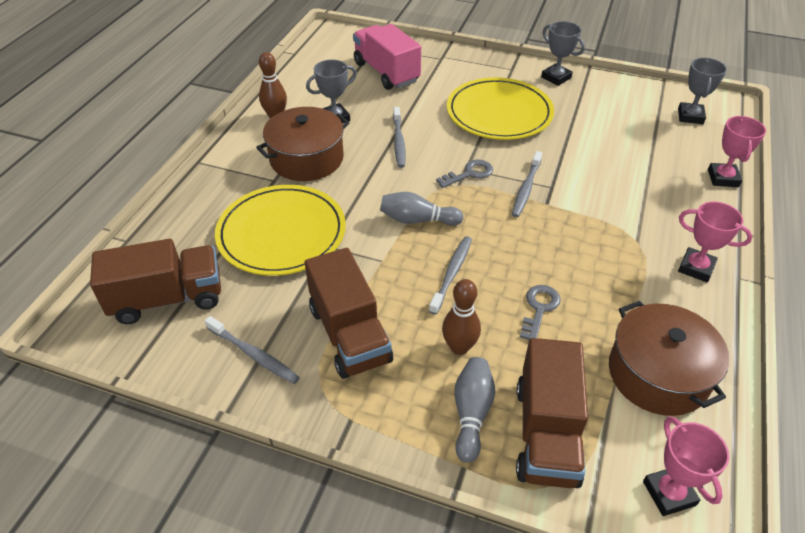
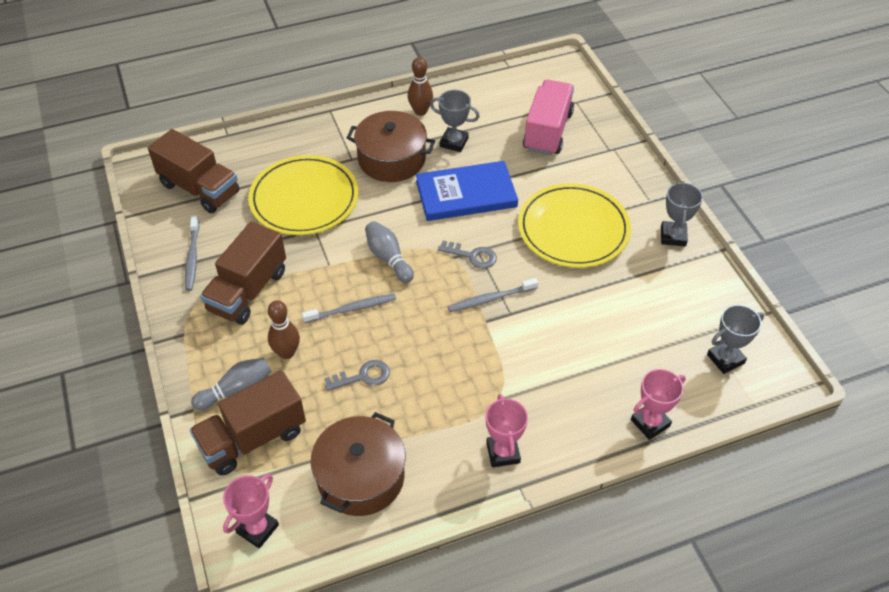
camera: 50 degrees right, 5 degrees up
grey toothbrush [393,107,406,168] -> blue book [416,161,518,221]

